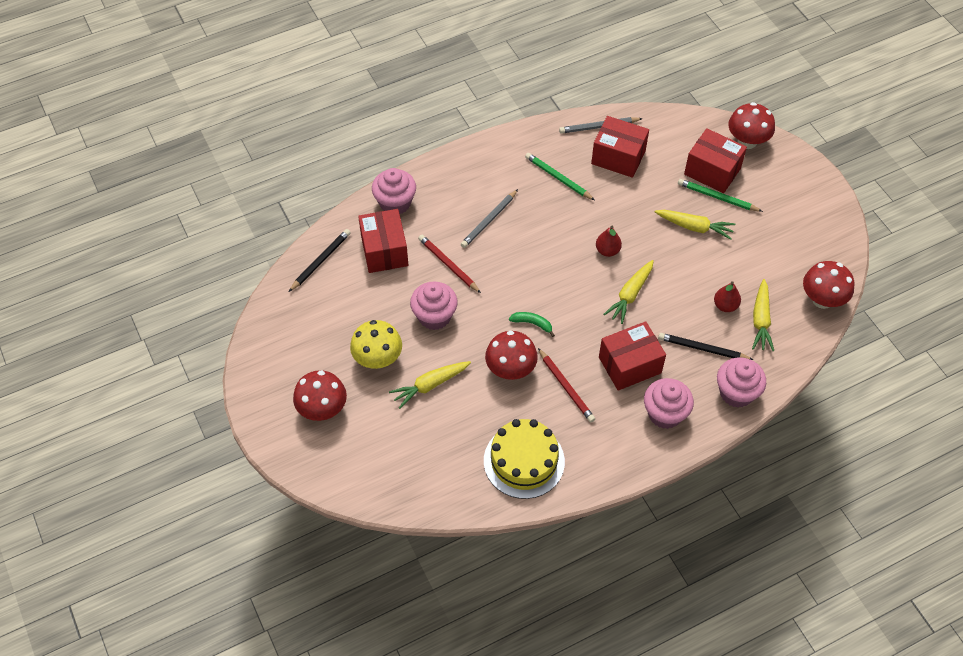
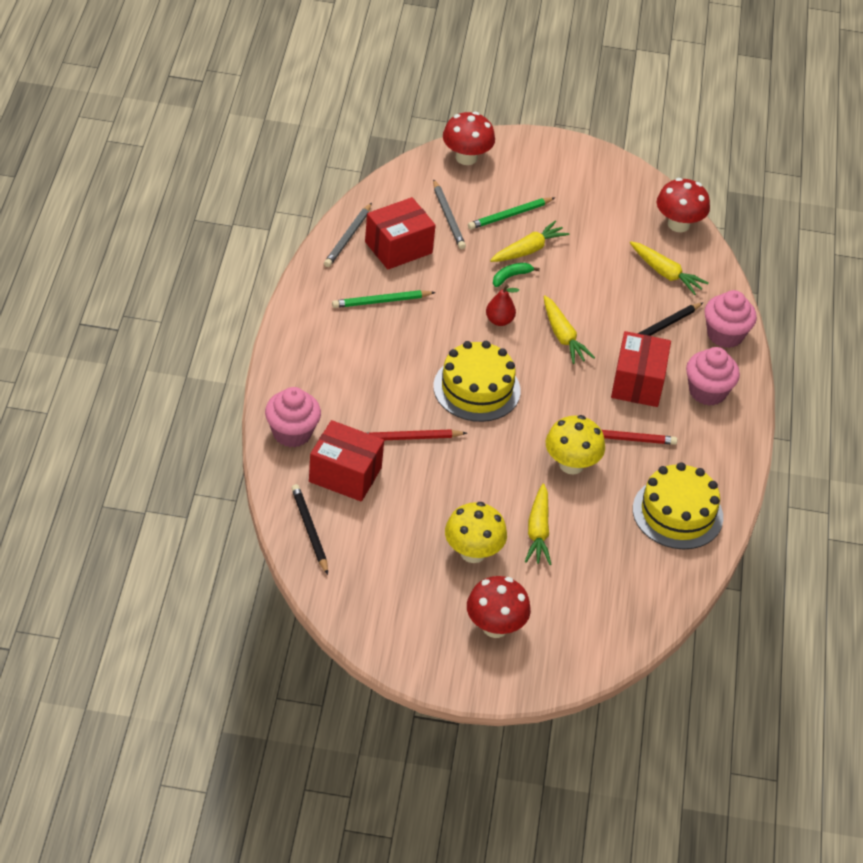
camera: 60 degrees left, 10 degrees down
pink cupcake [410,281,458,330] -> none
grey pencil [461,189,518,248] -> grey pencil moved to [433,179,466,249]
red mushroom [485,331,538,380] -> yellow mushroom [546,415,605,474]
green banana [509,312,555,337] -> green banana moved to [493,263,540,287]
red box [684,128,747,193] -> none
red pear [714,281,741,312] -> none
none -> yellow cake [433,341,521,422]

